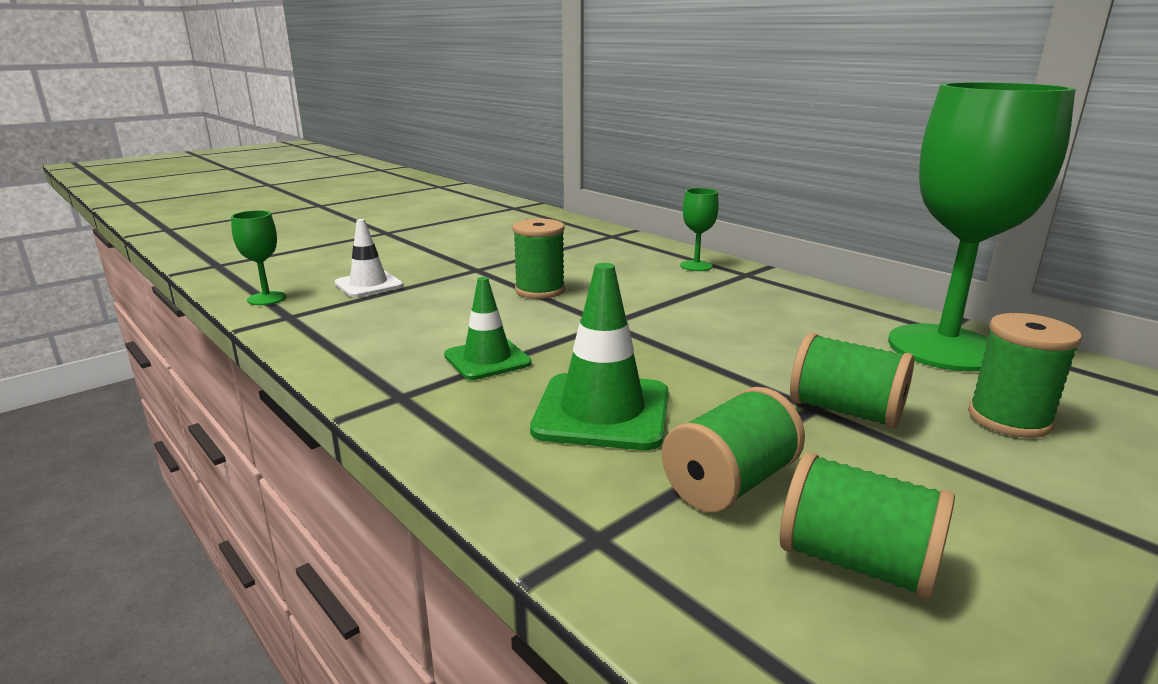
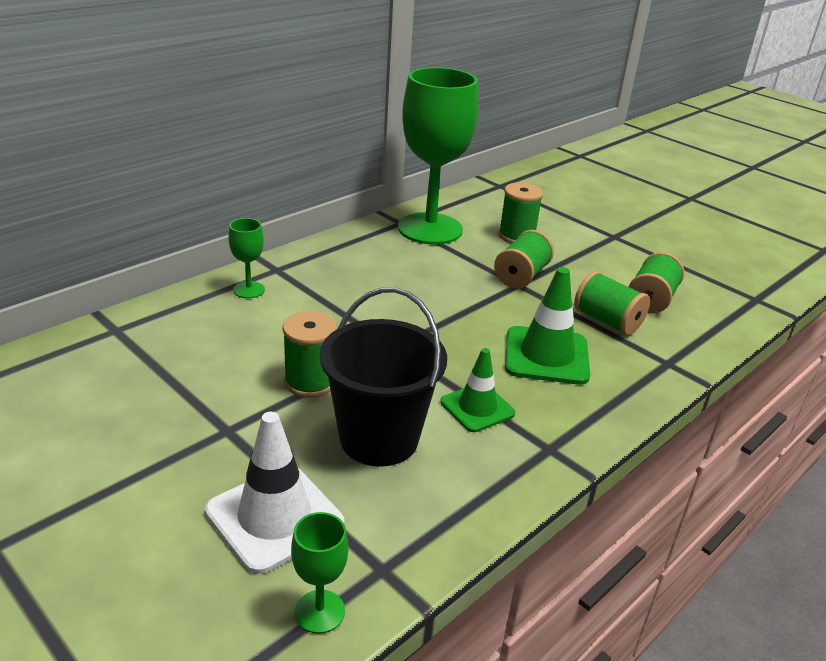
camera: 95 degrees left, 10 degrees up
white traffic cone [334,219,403,297] -> white traffic cone [205,412,344,574], size x1.54
none -> black bucket [320,287,447,467]

